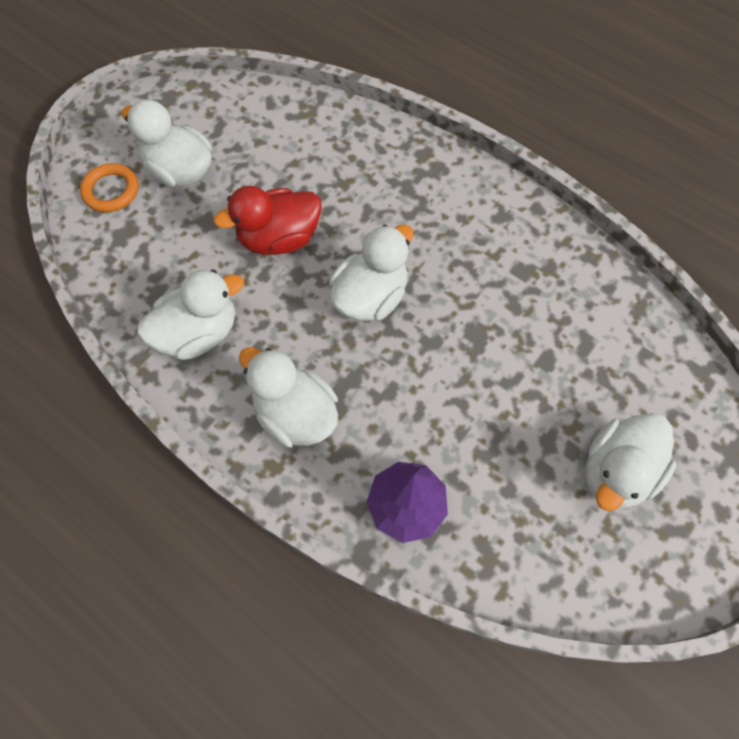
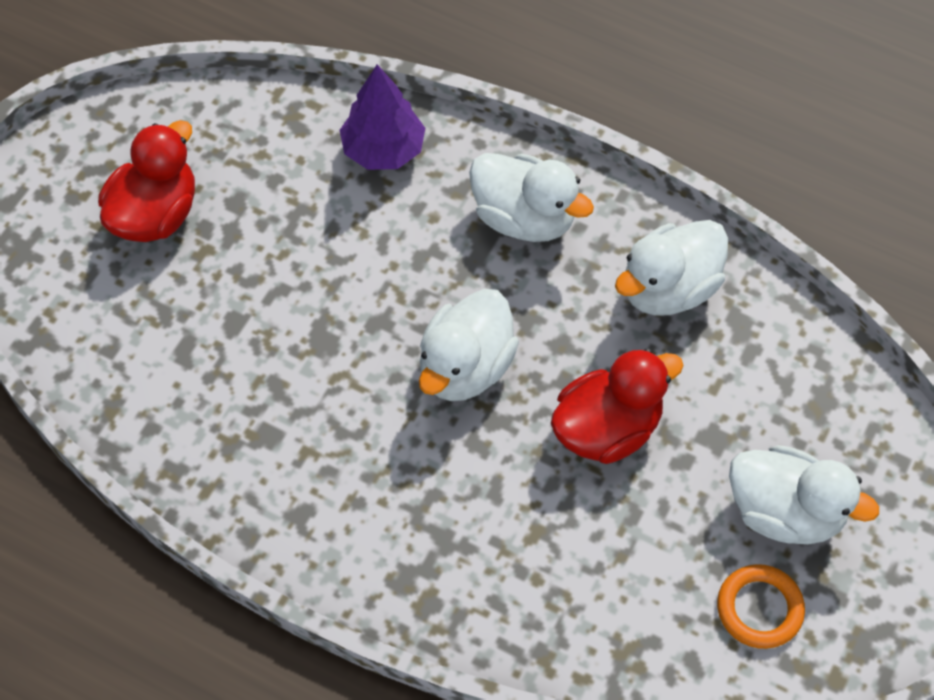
camera: 170 degrees right, 5 degrees down
orange ring [80,163,139,212] -> orange ring moved to [717,564,805,649]
white duck [585,413,676,511] -> red duck [98,120,195,242]

